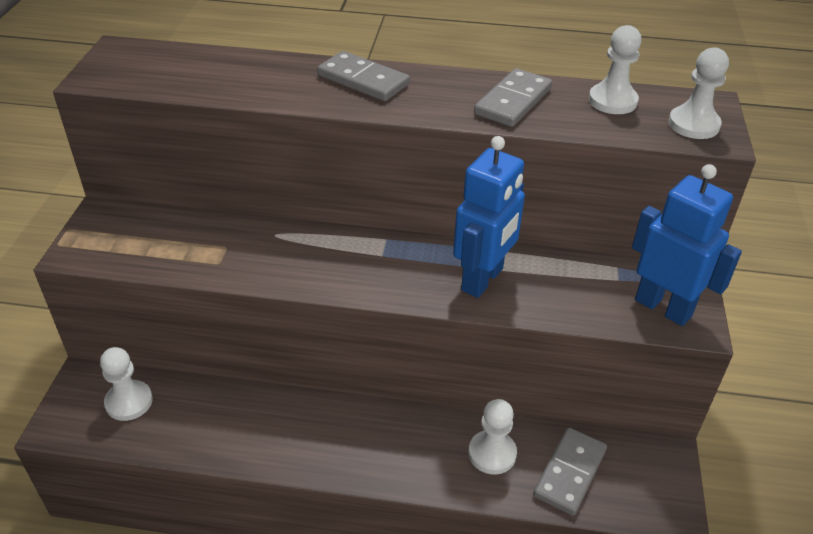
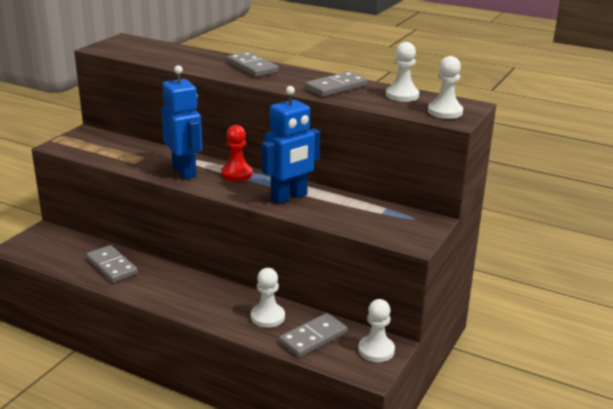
camera: 20 degrees right, 15 degrees down
white pawn [100,347,153,421] -> white pawn moved to [358,299,395,362]
blue robot [632,164,742,326] -> blue robot moved to [161,65,202,179]
none -> grey domino [86,245,138,283]
none -> red pawn [221,125,253,181]

